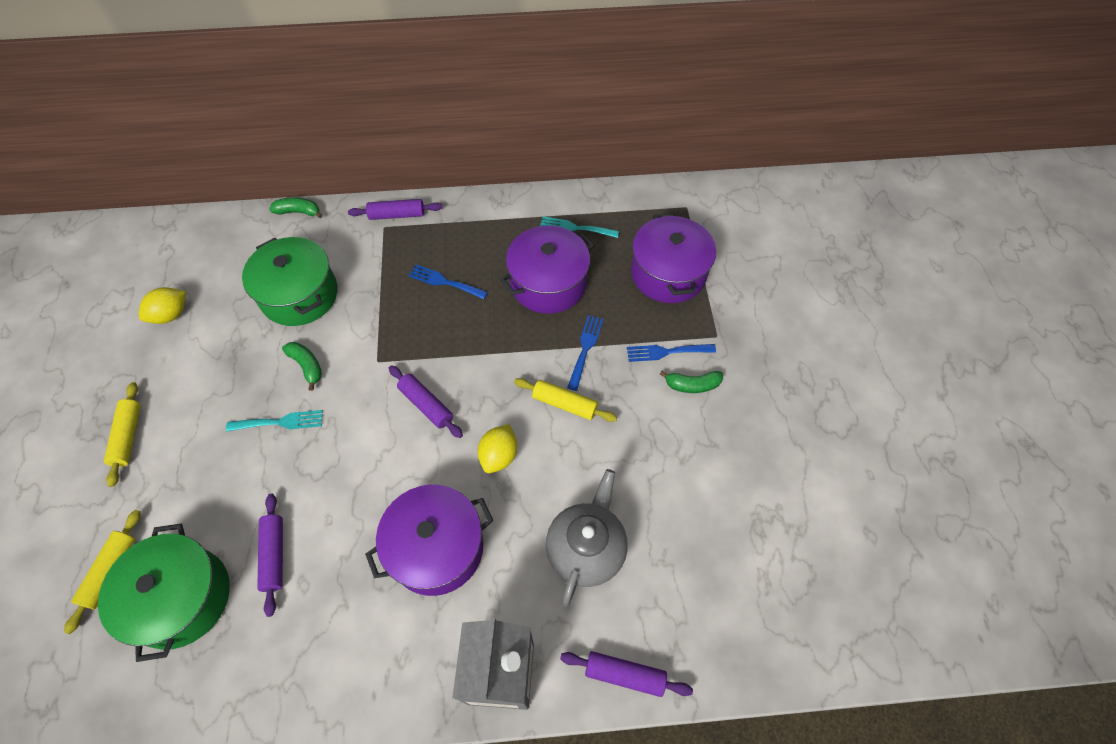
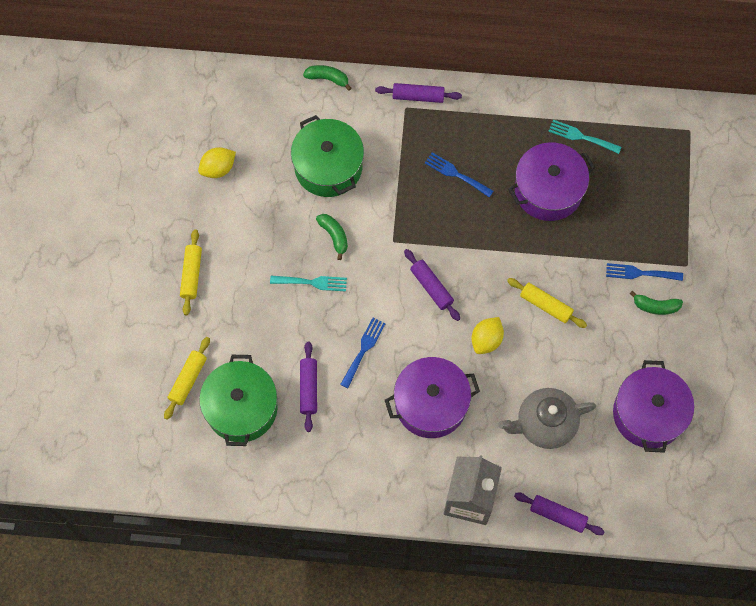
camera: 10 degrees right, 10 degrees up
grey teapot [546,469,628,607] -> grey teapot turned 135 degrees counterclockwise [498,388,596,449]
blue fork [567,315,603,391] -> blue fork moved to [340,318,386,388]
purple pot [631,213,716,303] -> purple pot moved to [613,360,694,453]

